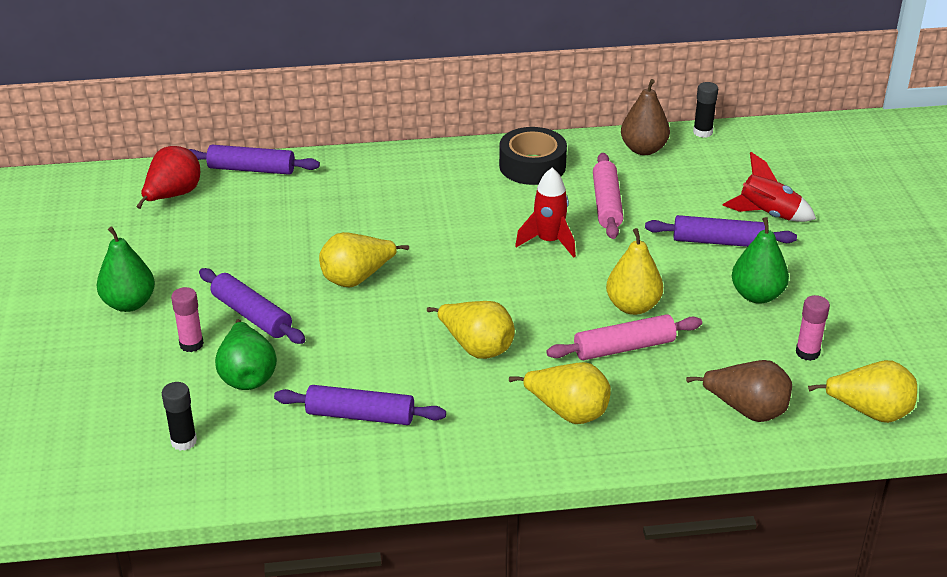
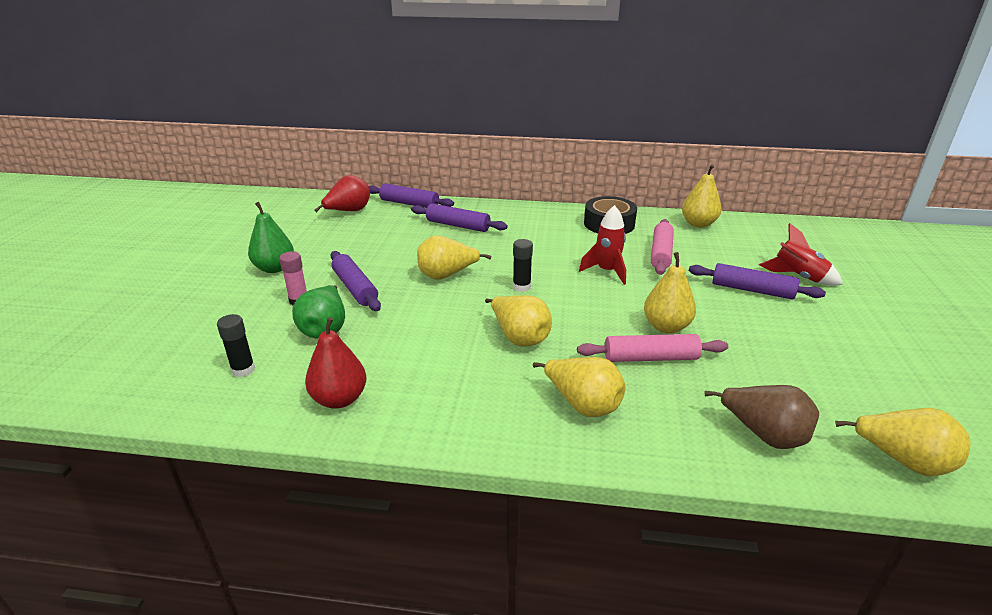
camera: 15 degrees right, 5 degrees down
purple rolling pin [274,385,446,425] -> purple rolling pin moved to [411,203,508,232]
brown pear [621,79,670,155] -> yellow pear [682,164,722,228]
black glue stick [693,82,718,138] -> black glue stick moved to [513,239,533,292]
green pear [732,217,789,304] -> none
pink glue stick [796,295,830,361] -> none
none -> red pear [305,317,367,408]

